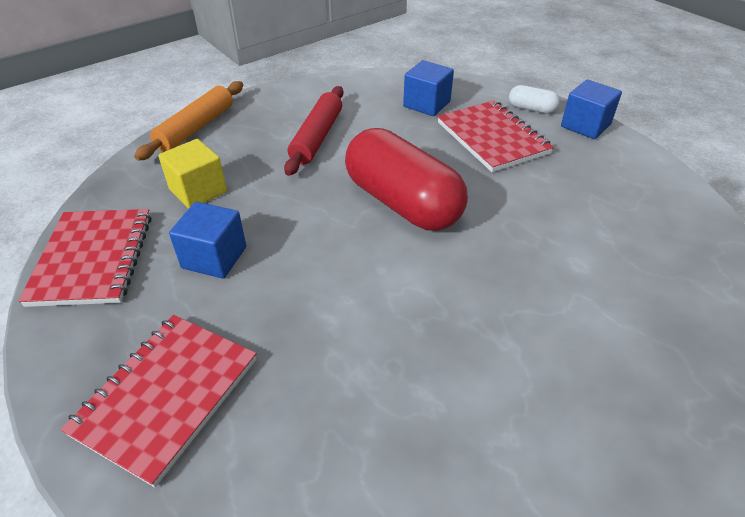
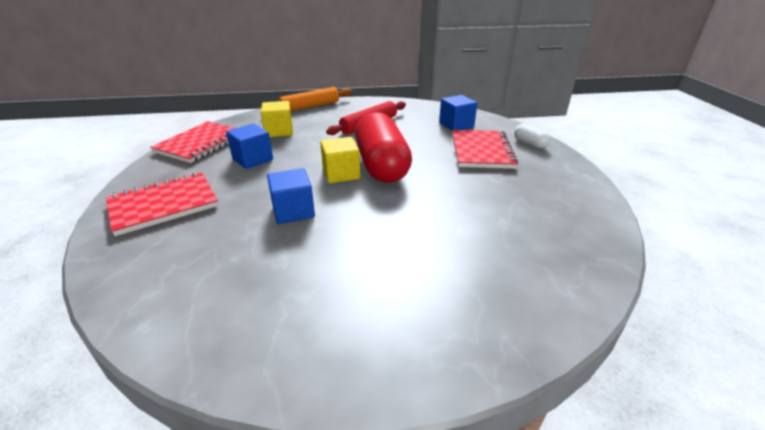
camera: 30 degrees right, 10 degrees down
blue cube [561,79,622,139] -> blue cube moved to [267,168,315,224]
none -> yellow cube [320,137,360,183]

